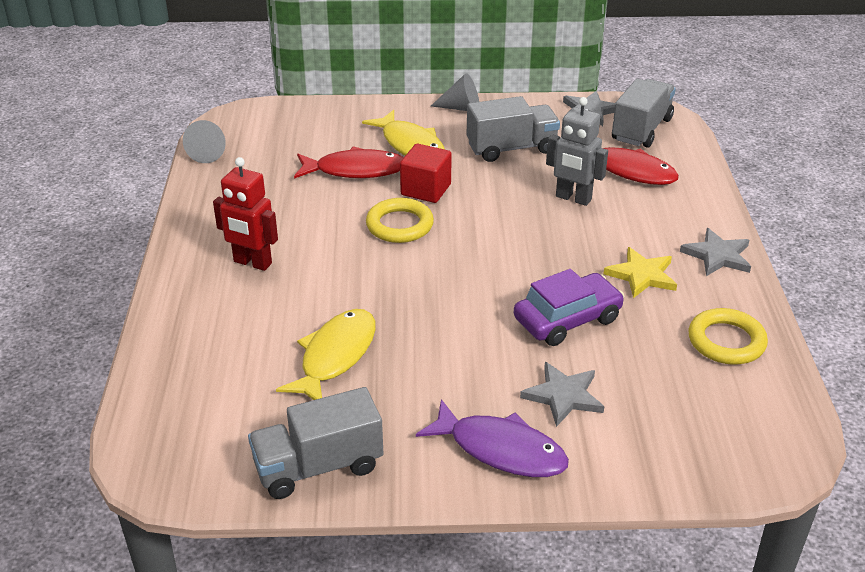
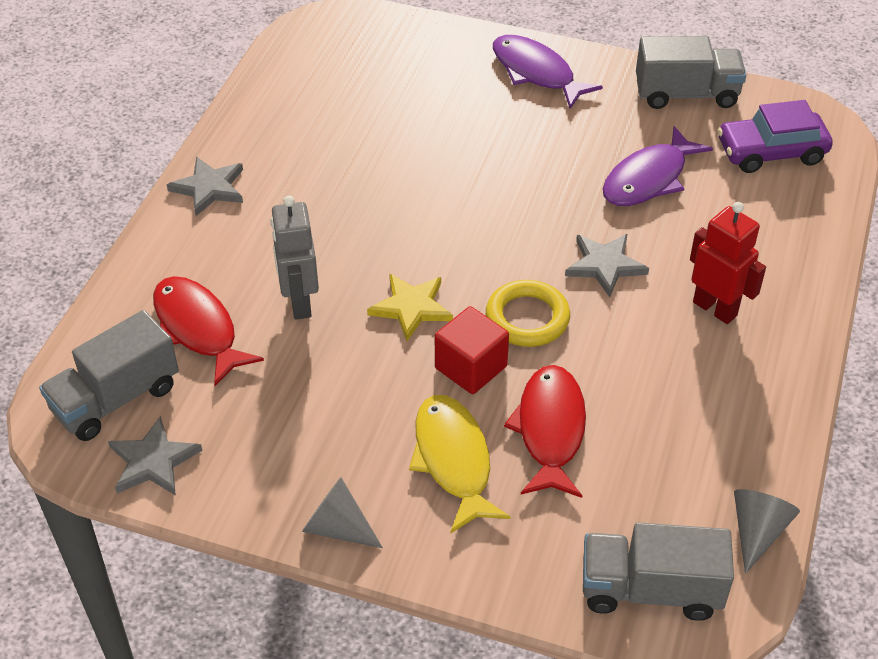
camera: 160 degrees left, 10 degrees up
yellow fish [276,309,376,400] -> purple fish [603,126,713,206]
red fish [294,146,404,179] -> red fish turned 75 degrees clockwise [504,365,586,498]
grey truck [467,96,560,162] -> grey truck moved to [583,523,734,621]
purple car [514,269,624,346] -> purple car moved to [717,100,833,173]
grey star [520,362,604,427] -> grey star moved to [565,234,649,297]
grey robot [546,97,608,206] -> grey robot turned 150 degrees counterclockwise [271,196,319,320]
yellow star [604,247,677,298] -> yellow star moved to [367,273,453,341]
yellow ring [688,308,768,365] -> none

